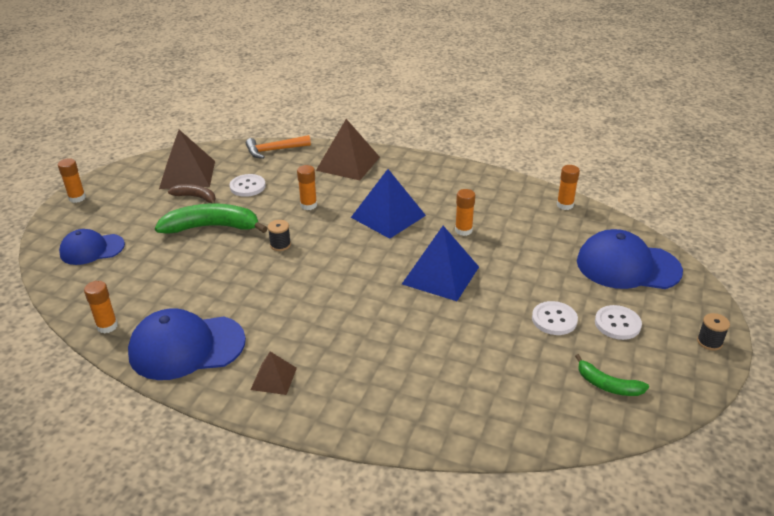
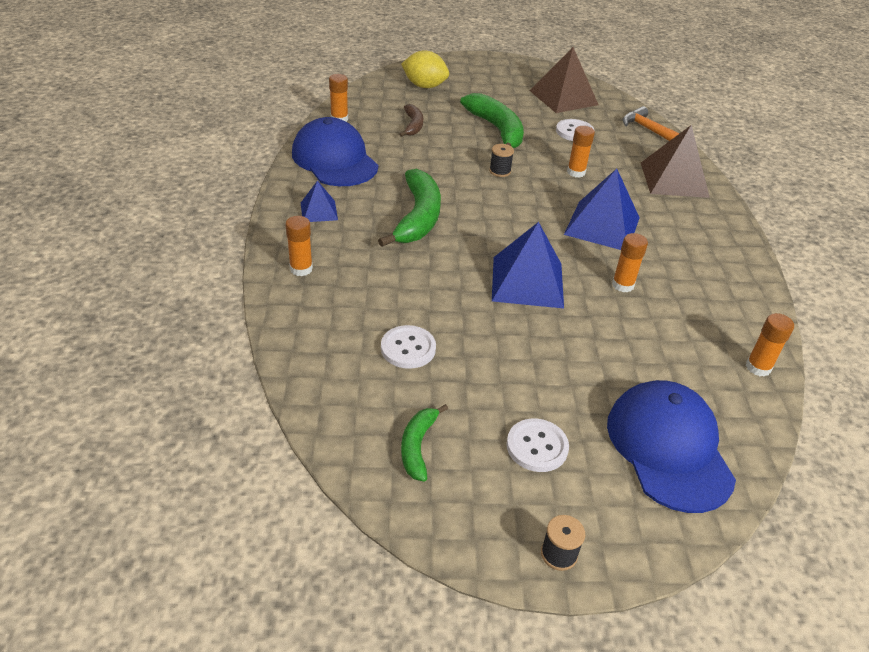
camera: 65 degrees right, 5 degrees up
orange glue stick [58,158,86,203] -> orange glue stick moved to [285,216,313,276]
blue cap [59,229,125,265] -> yellow lemon [401,50,449,88]
brown banana [168,184,216,204] -> brown banana moved to [399,104,423,137]
brown pyramid [251,352,297,395] -> blue pyramid [301,180,338,222]
white button [532,301,578,335] -> white button moved to [381,325,436,369]
none -> green banana [378,169,441,247]

